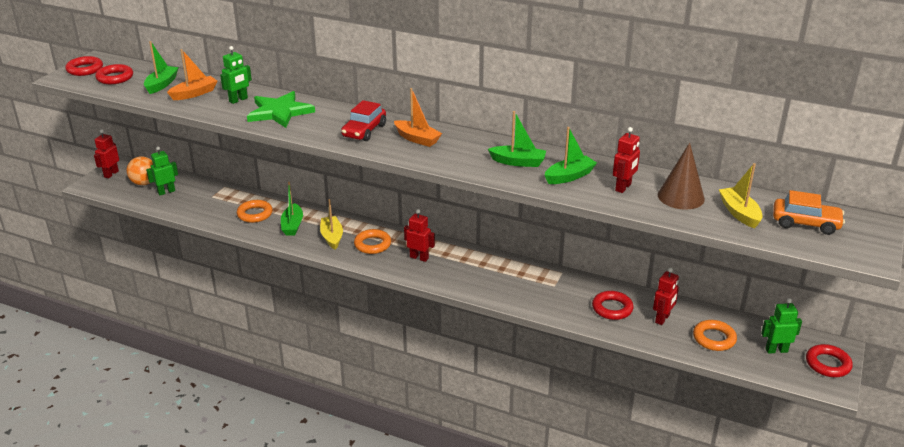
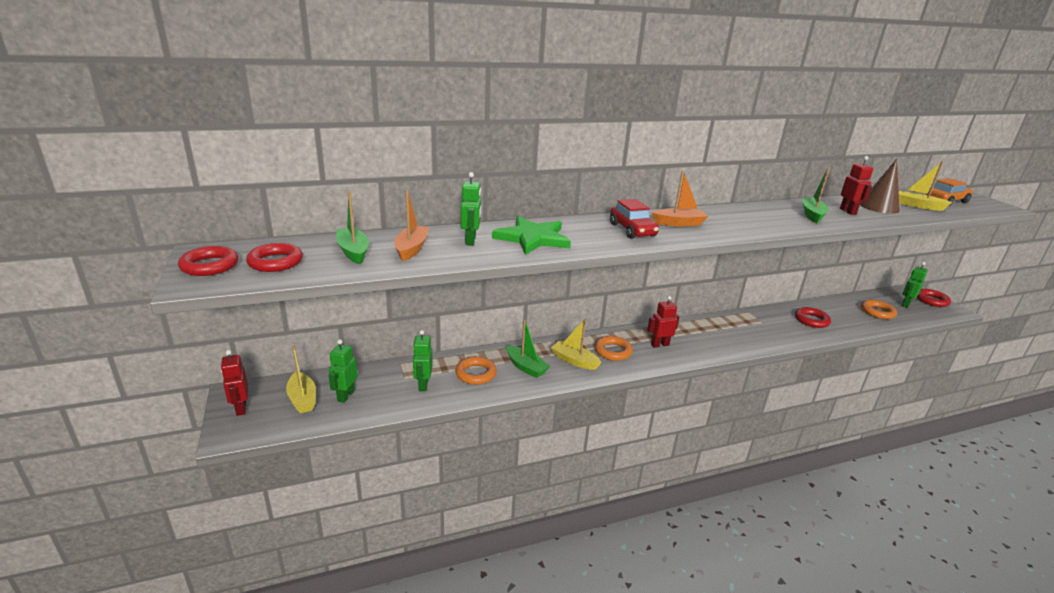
camera: 45 degrees left, 5 degrees down
orange ball [127,156,153,185] -> yellow boat [286,346,316,413]
green boat [488,111,546,167] -> none
red robot [653,268,679,325] -> none
none -> green robot [413,330,433,391]

